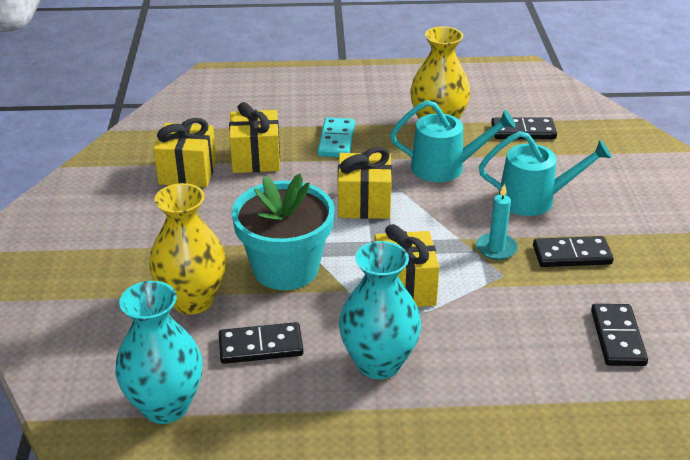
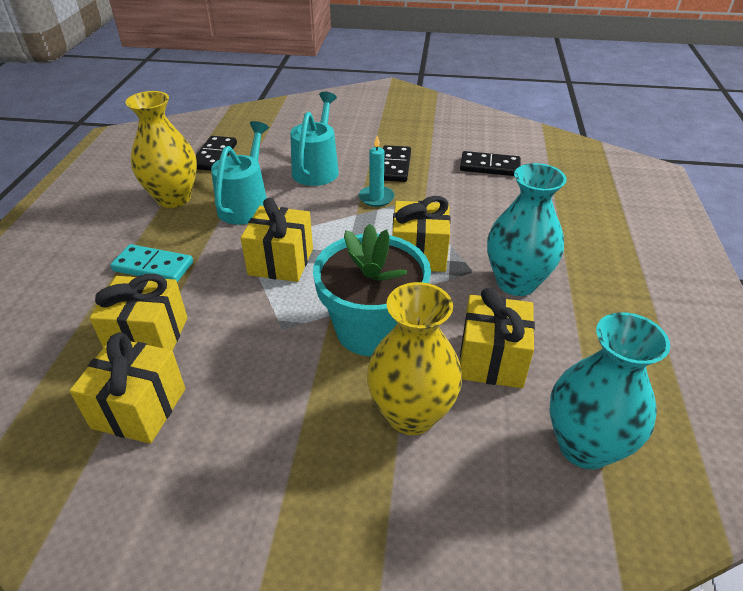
camera: 80 degrees left, 5 degrees up
black domino [219,322,303,364] -> yellow gift [460,288,535,388]

